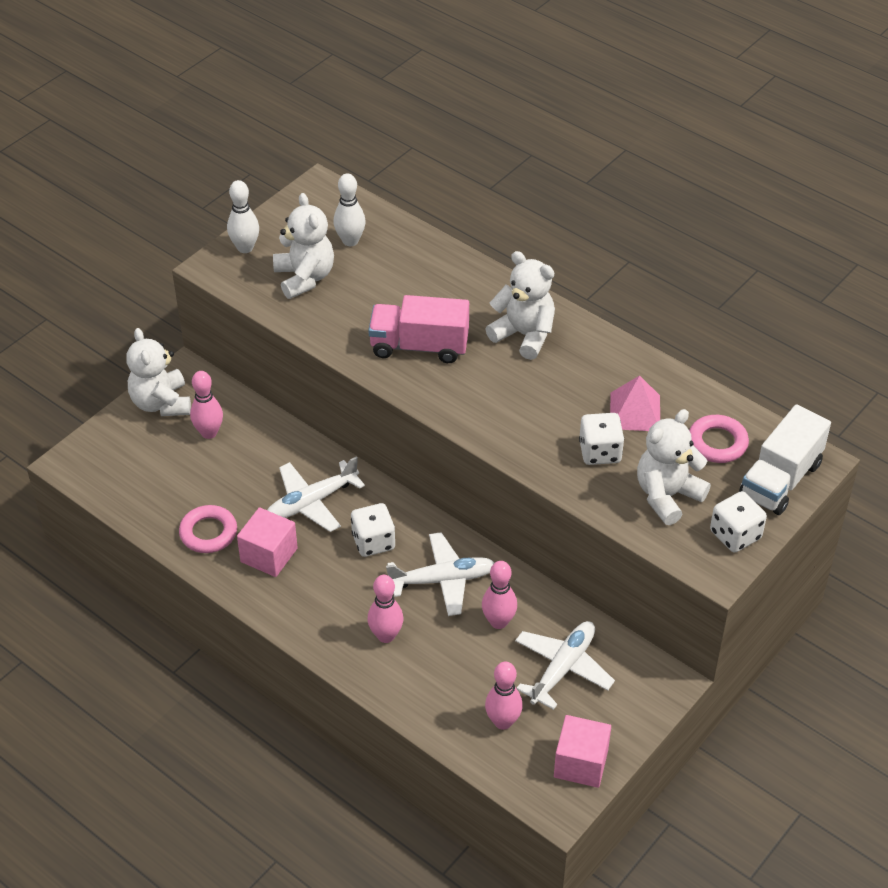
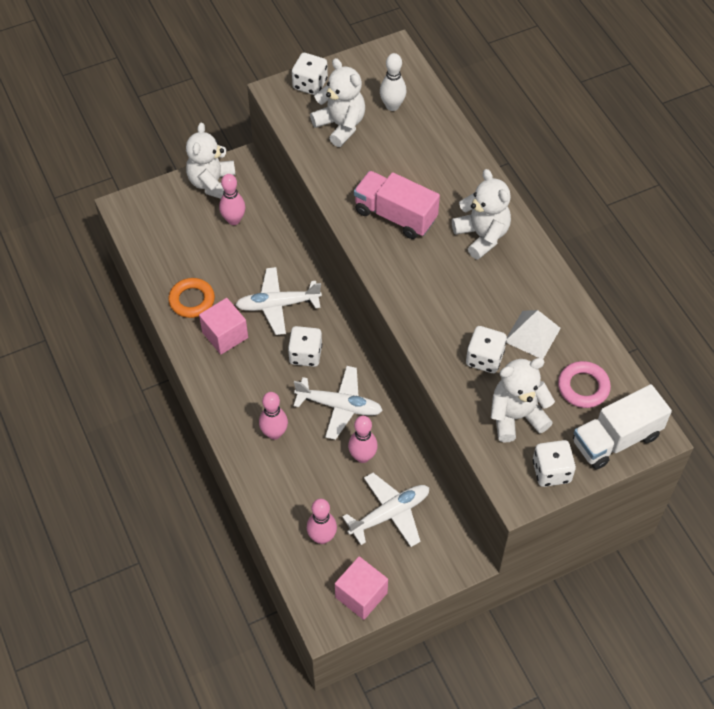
camera: 25 degrees right, 10 degrees up
pink ring [179,505,237,553] -> orange ring [168,278,215,318]
white bowling pin [227,180,259,253] -> white dice [292,53,328,95]
white teddy bear [273,193,334,299] -> white teddy bear turned 45 degrees counterclockwise [310,58,365,147]
pink pyramid [610,375,660,431] -> white pyramid [506,310,561,359]

